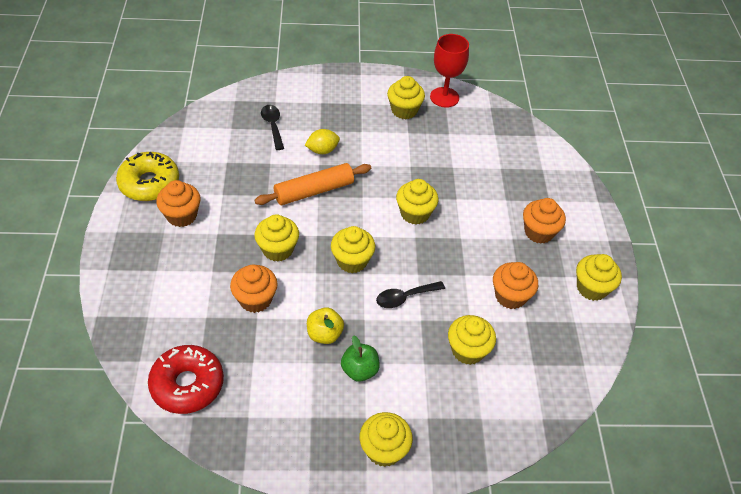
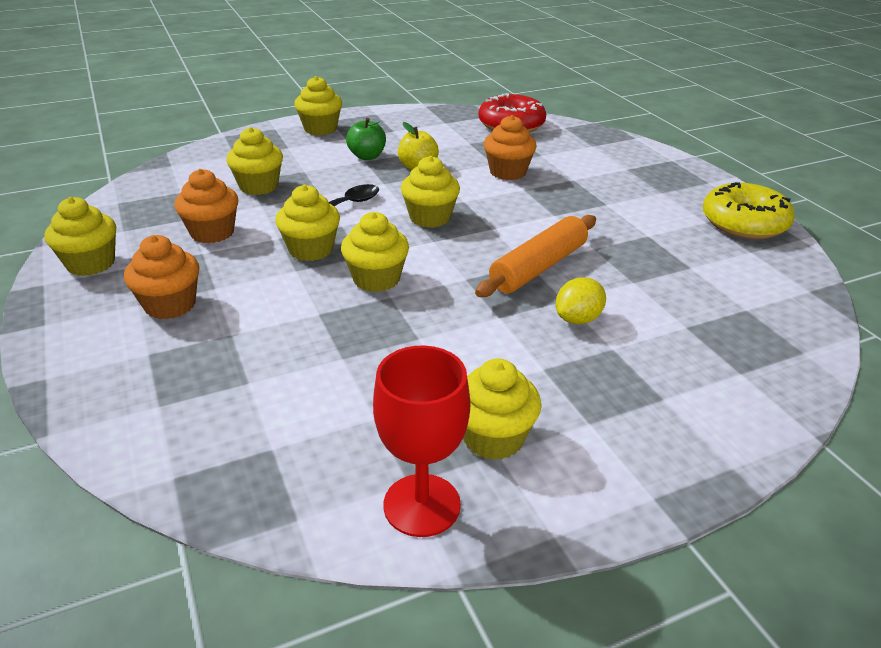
camera: 160 degrees right, 15 degrees down
orange cupcake [156,180,201,227] -> none
yellow cupcake [254,214,299,262] -> yellow cupcake moved to [275,185,340,261]
black spoon [261,105,284,150] -> none

